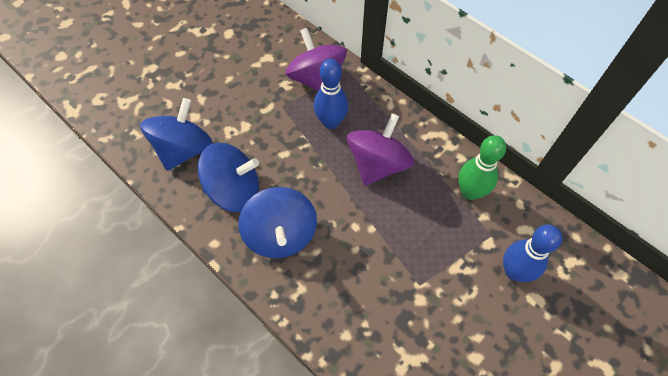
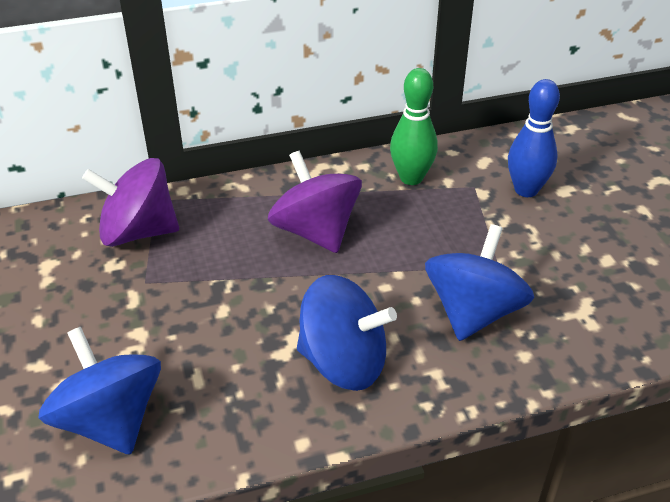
camera: 60 degrees left, 20 degrees down
blue spinning top [198,143,259,212] -> blue spinning top moved to [425,224,534,341]
blue bowling pin [314,59,349,129] -> none

